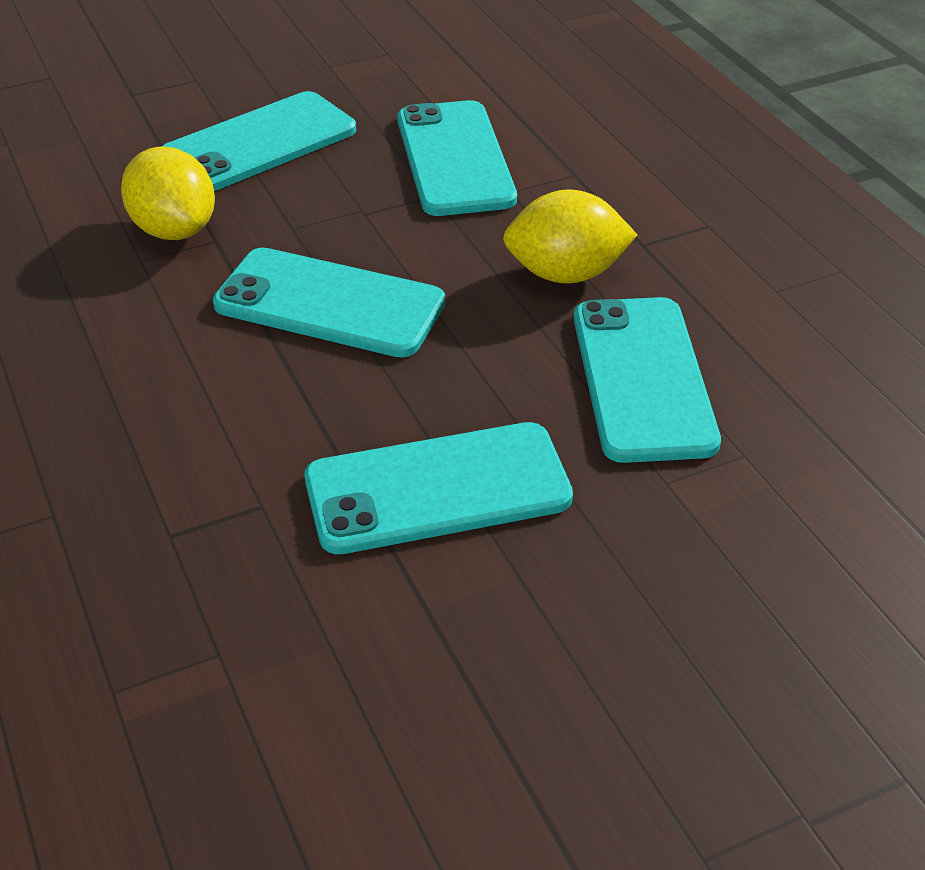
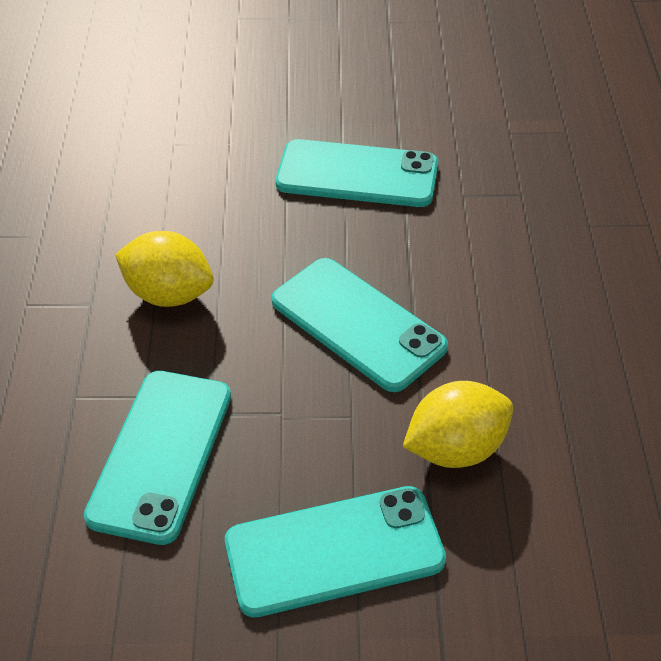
camera: 155 degrees left, 5 degrees up
yellow lemon [121,147,215,240] -> yellow lemon turned 75 degrees clockwise [403,381,513,468]
turquoise phone [574,297,721,463] -> none

